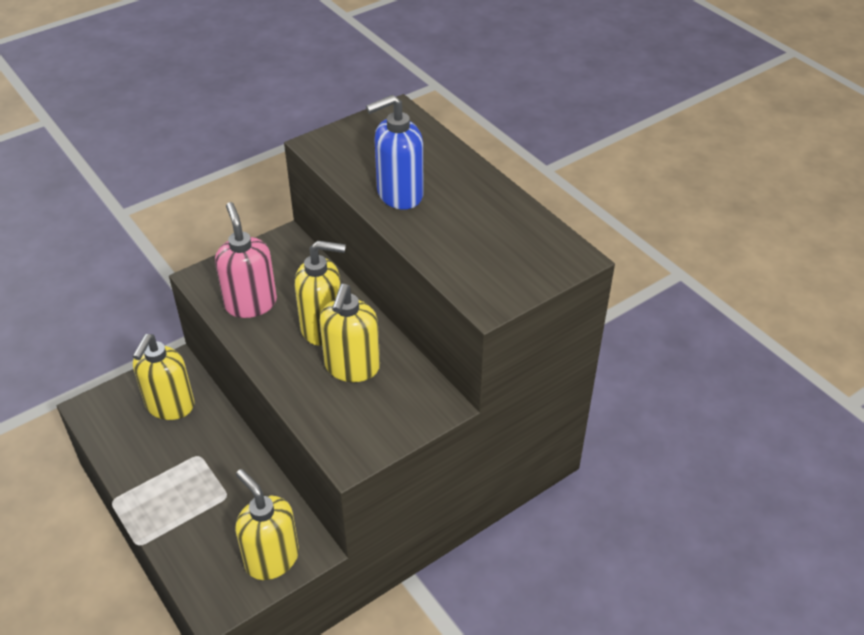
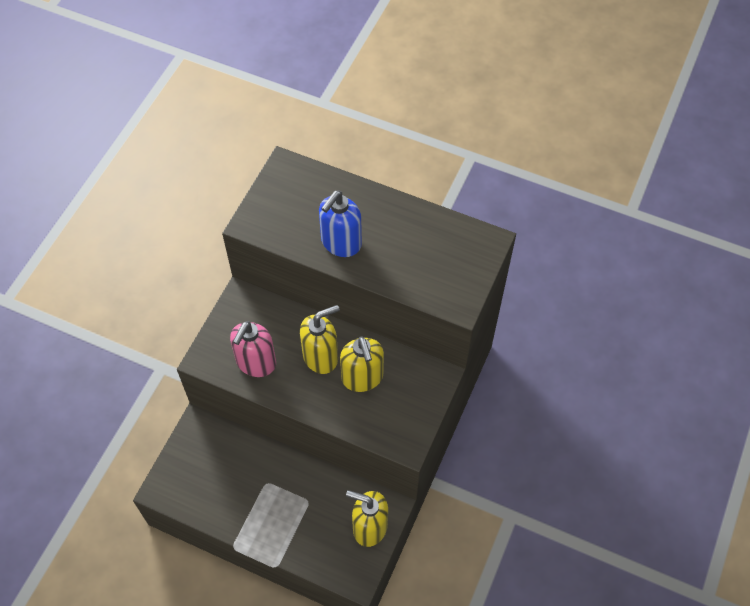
camera: 30 degrees left, 15 degrees up
yellow soap dispenser [133,334,194,420] -> none
pink soap dispenser [215,202,277,318] -> pink soap dispenser turned 105 degrees counterclockwise [230,321,276,377]

